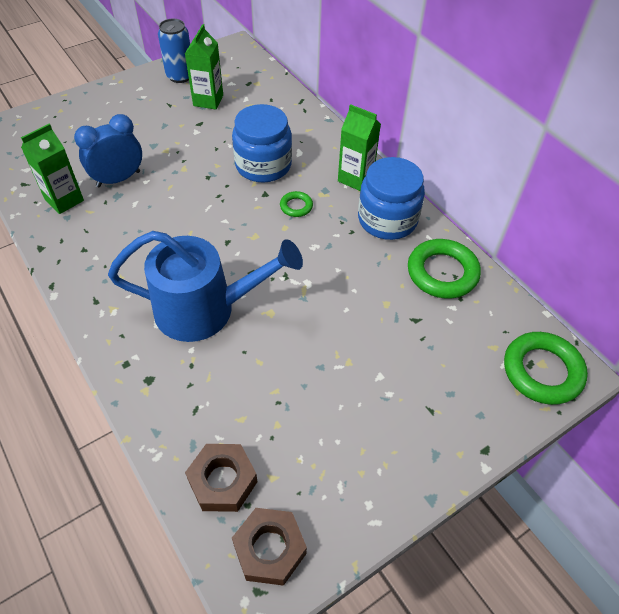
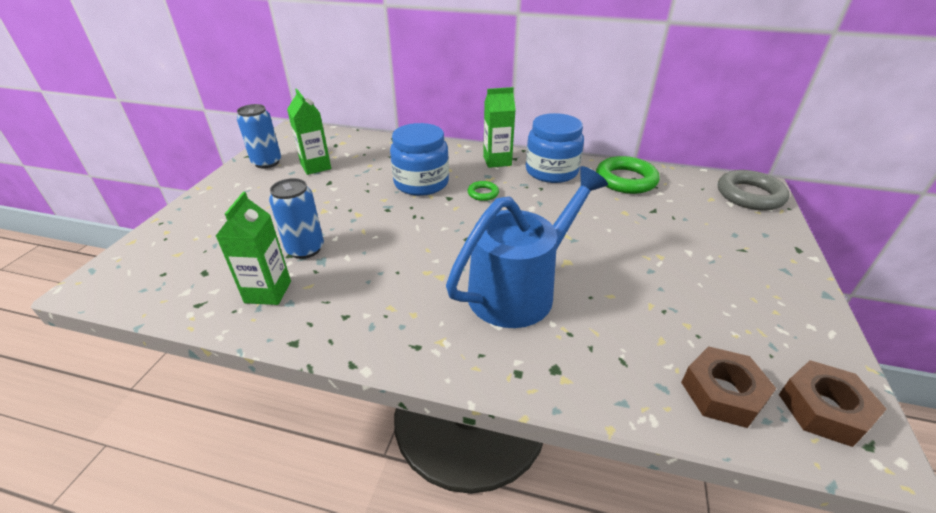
camera: 40 degrees left, 15 degrees down
blue clock [74,114,142,187] -> blue can [269,178,324,259]
green ring [504,332,588,405] -> grey ring [718,170,790,210]

